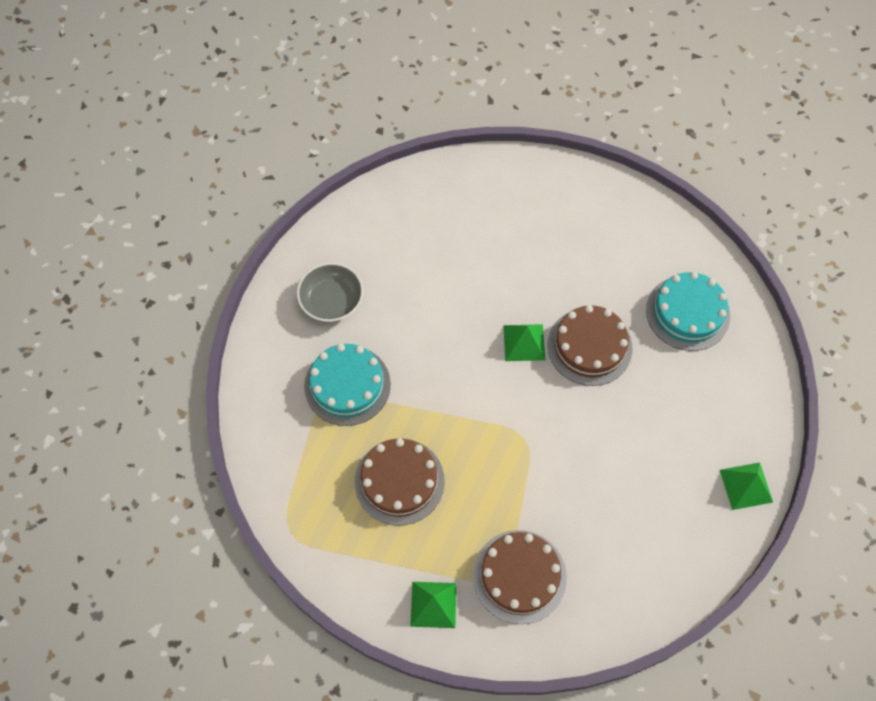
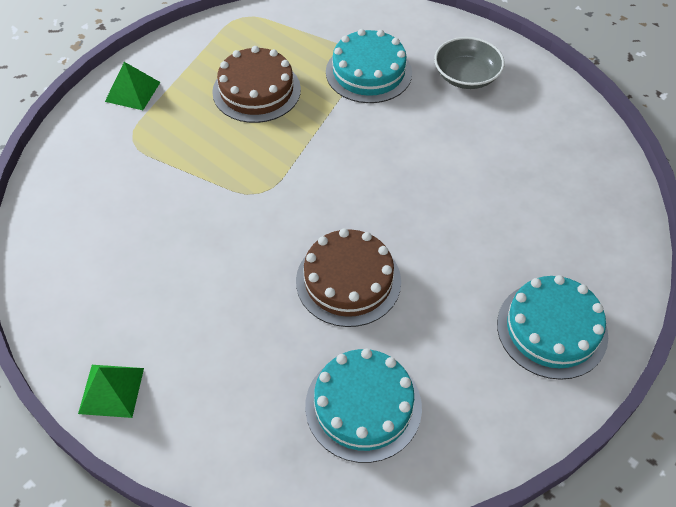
camera: 105 degrees right, 10 degrees down
brown cake [473,530,567,624] -> none
green pyramid [503,324,545,361] -> none
none -> turquoise cake [497,275,608,380]

